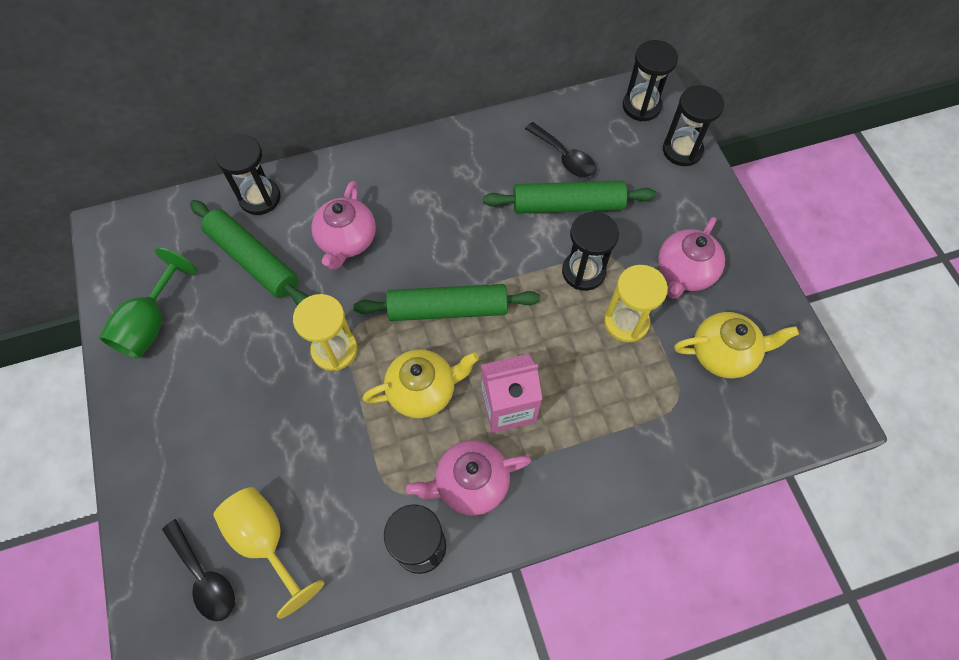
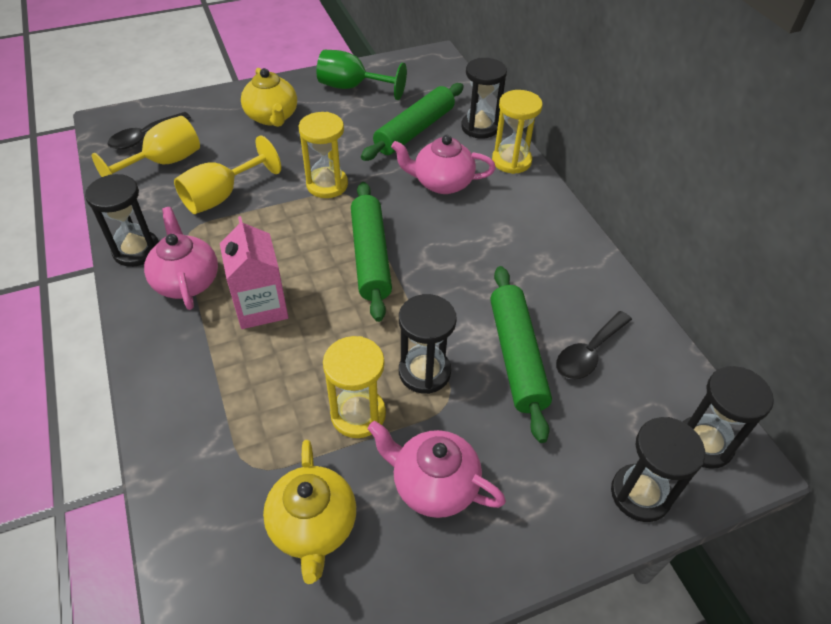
camera: 85 degrees right, 15 degrees down
yellow teapot [362,349,479,418] -> yellow teapot moved to [241,68,297,127]
none -> yellow goblet [174,135,281,214]
none -> yellow hourglass [492,90,543,174]

